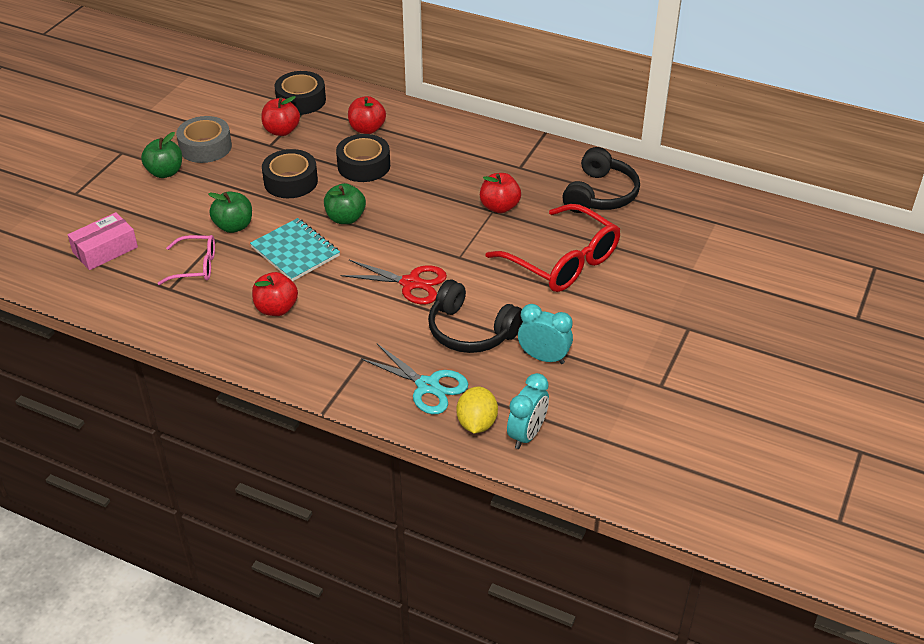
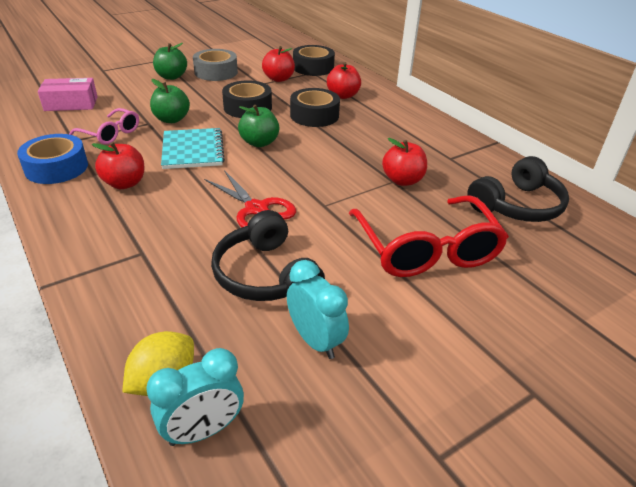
camera: 30 degrees right, 5 degrees down
turquoise scissors [361,344,468,414] -> none
none -> blue tape [17,134,88,184]

